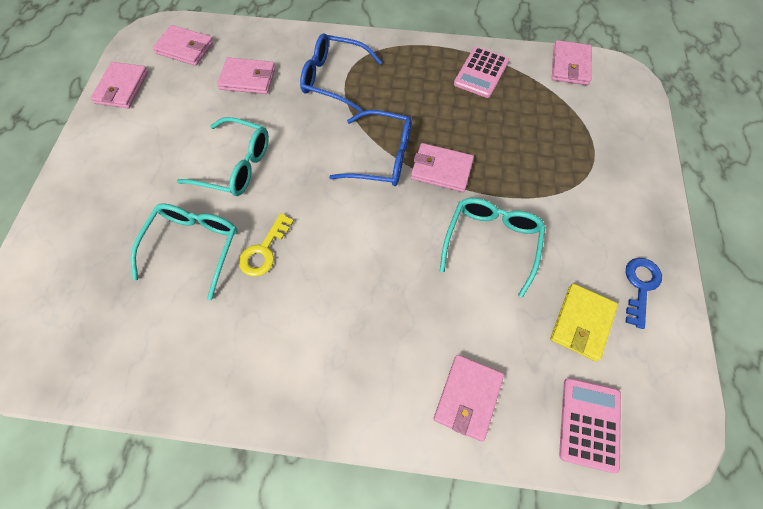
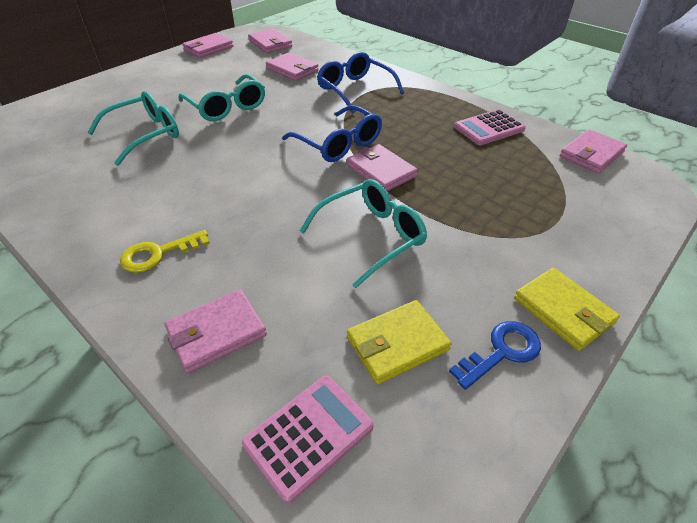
camera: 35 degrees right, 20 degrees down
yellow key [239,213,294,277] -> yellow key moved to [120,230,210,273]
none -> yellow wallet [514,268,620,351]

